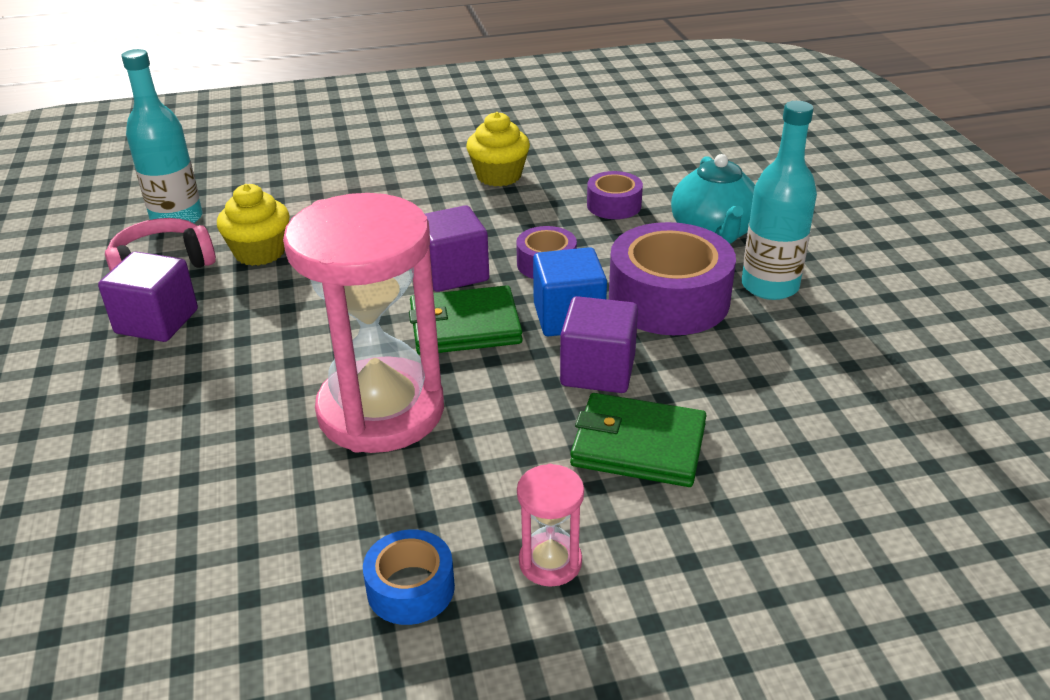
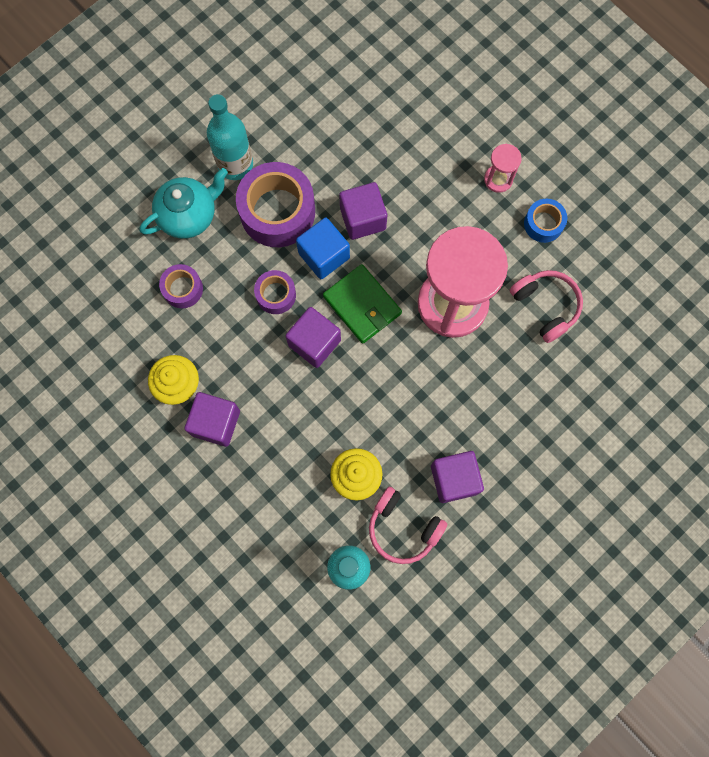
camera: 120 degrees left, 40 degrees up
green wallet [570,393,706,487] -> none
none -> purple cube [184,392,240,447]
none -> pink headphones [510,270,583,343]

